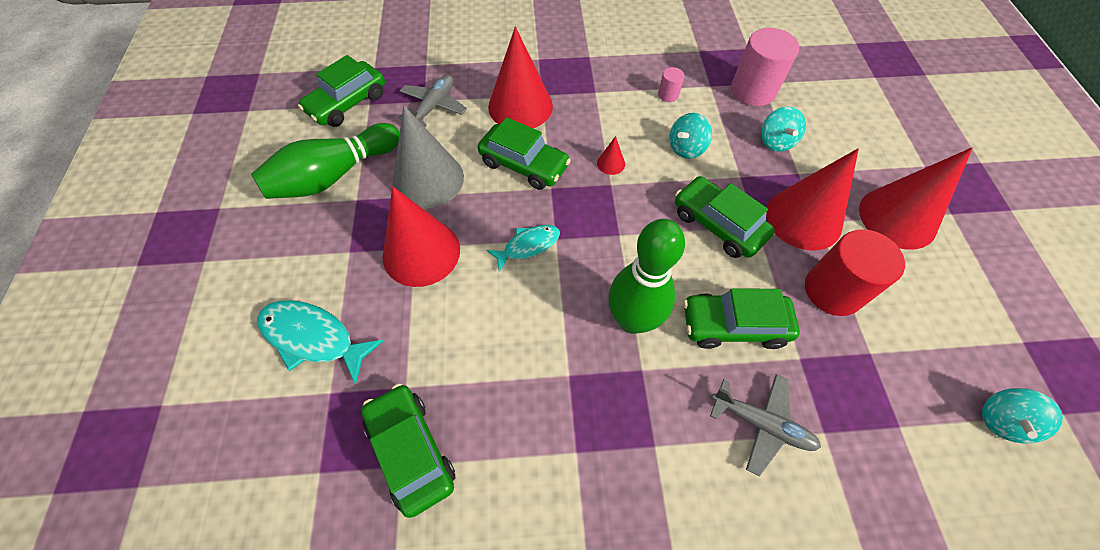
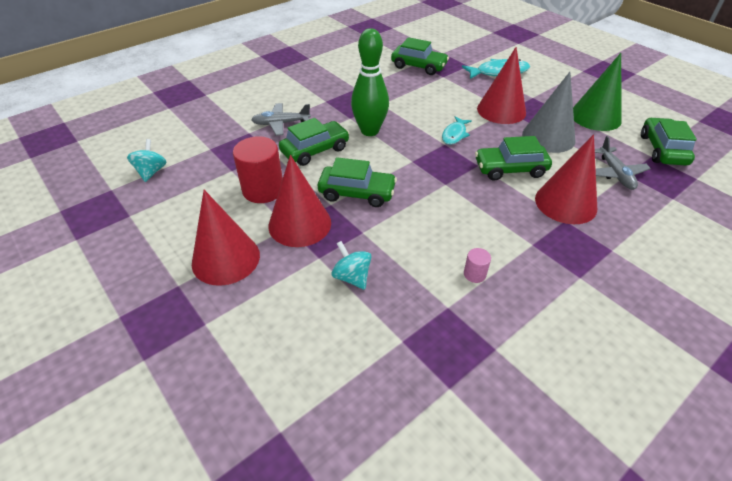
camera: 145 degrees right, 15 degrees down
green bowling pin [251,123,400,199] -> green cone [573,53,622,131]
red cone [597,136,625,175] -> none
turquoise spinning top [669,113,712,159] -> none
pink cylinder [731,28,799,106] -> none

